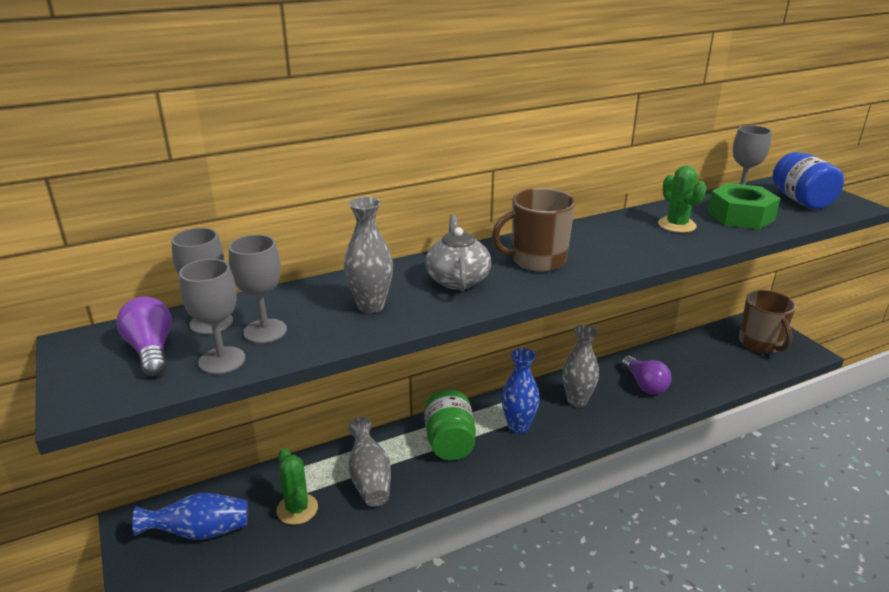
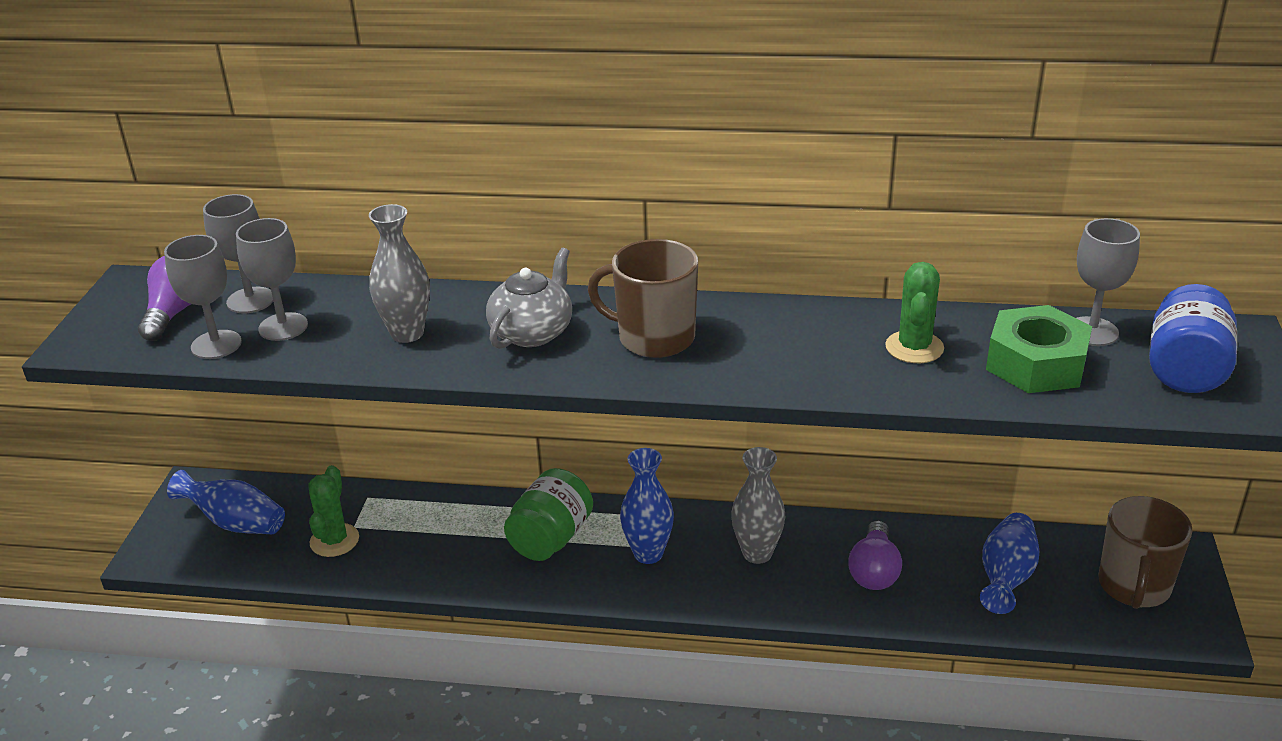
camera: 35 degrees right, 5 degrees up
grey vase [348,417,391,507] -> none
none -> blue vase [980,513,1039,614]

